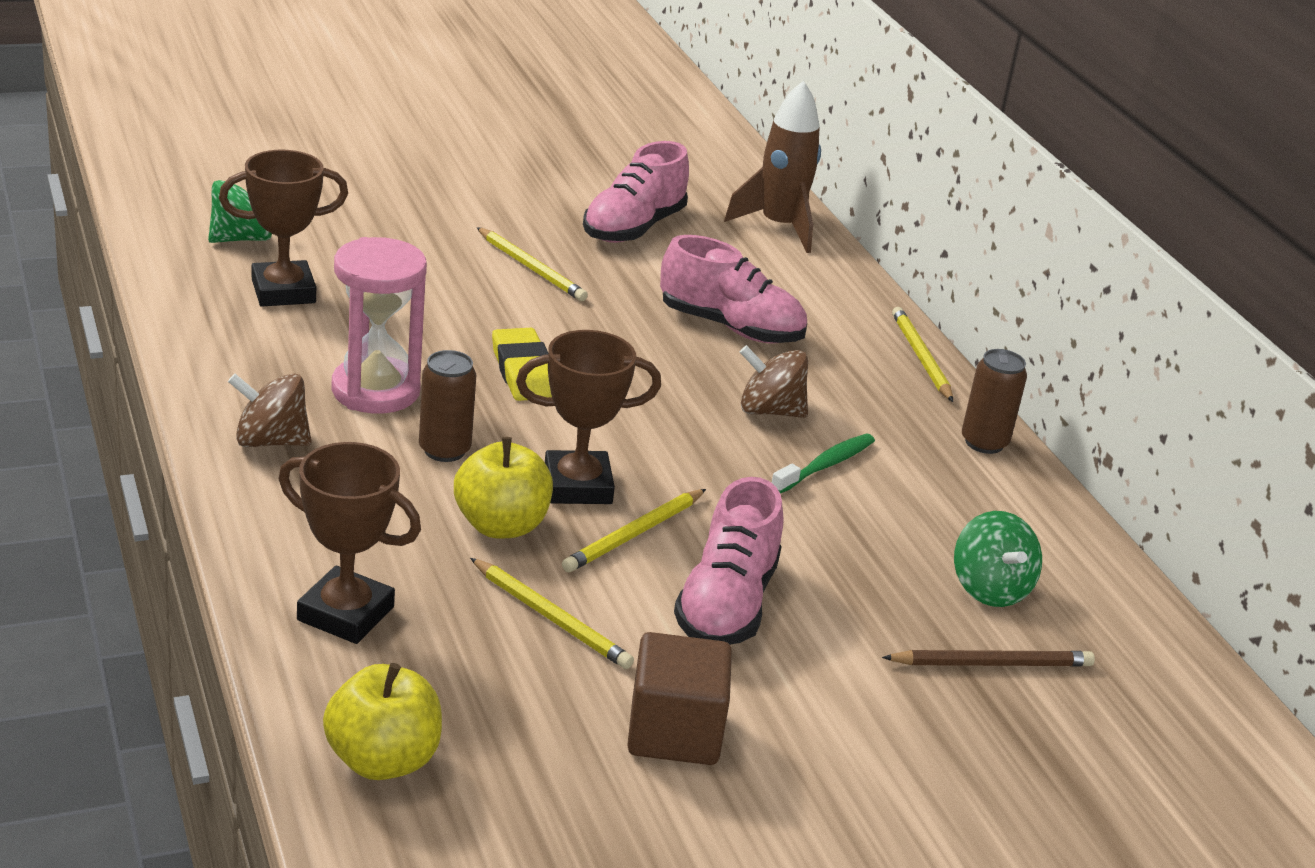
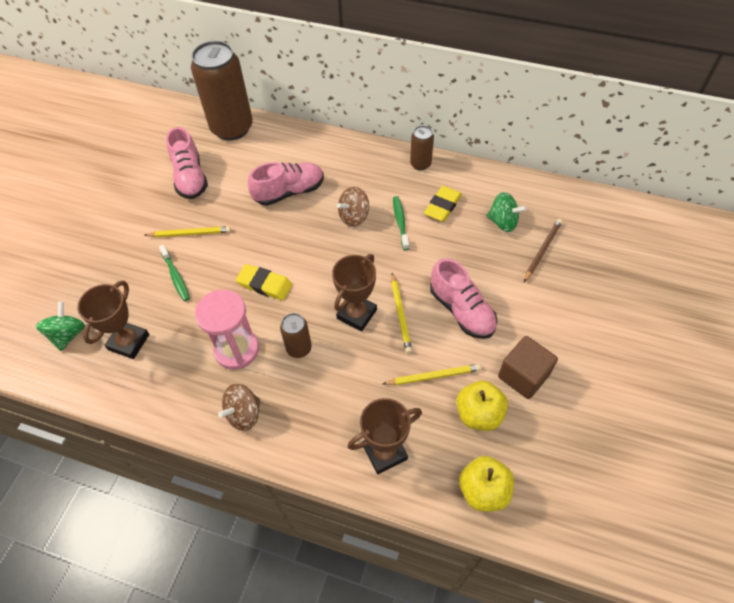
camera: 45 degrees left, 25 degrees up
yellow apple [454,437,553,539] -> yellow apple moved to [456,381,508,431]
brown rocket [724,80,821,253] -> brown can [191,41,253,141]
yellow pencil [892,307,953,402] -> none
none -> green toothbrush [159,245,190,301]
none -> yellow eraser [424,186,462,222]

